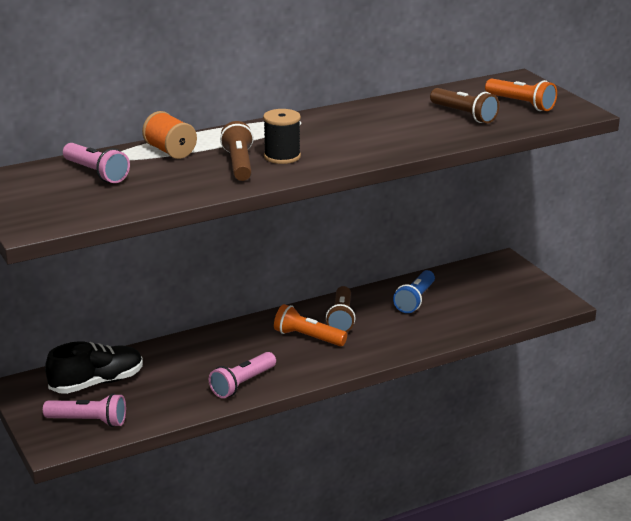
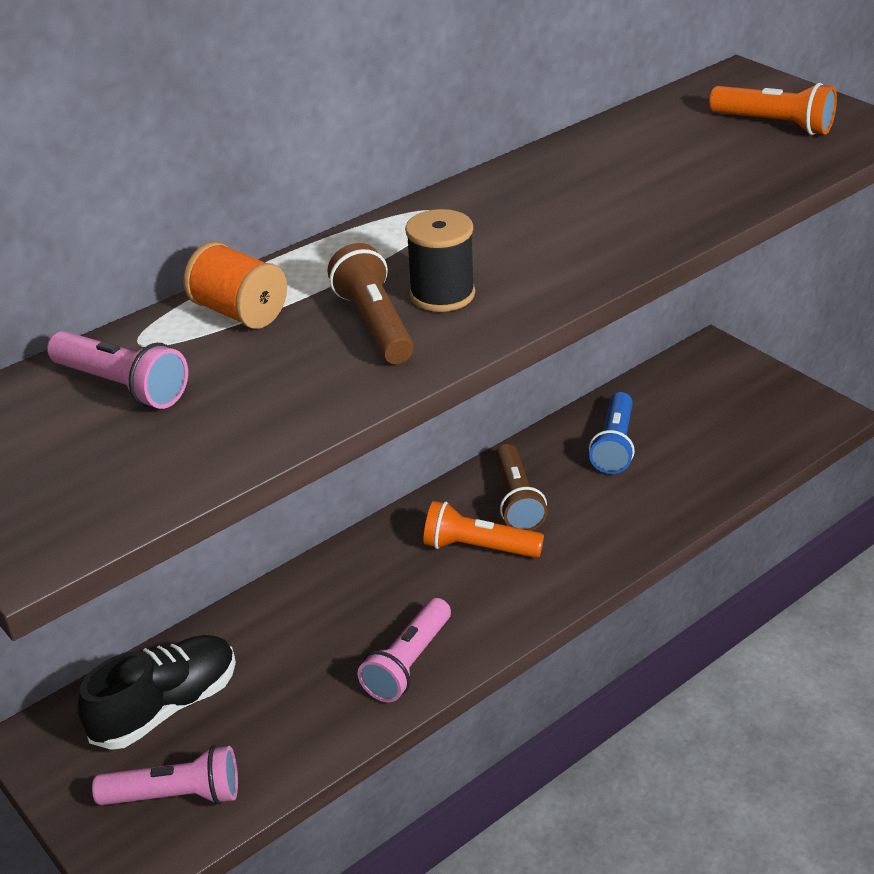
camera: 10 degrees left, 10 degrees up
brown flashlight [430,88,499,123] -> none

